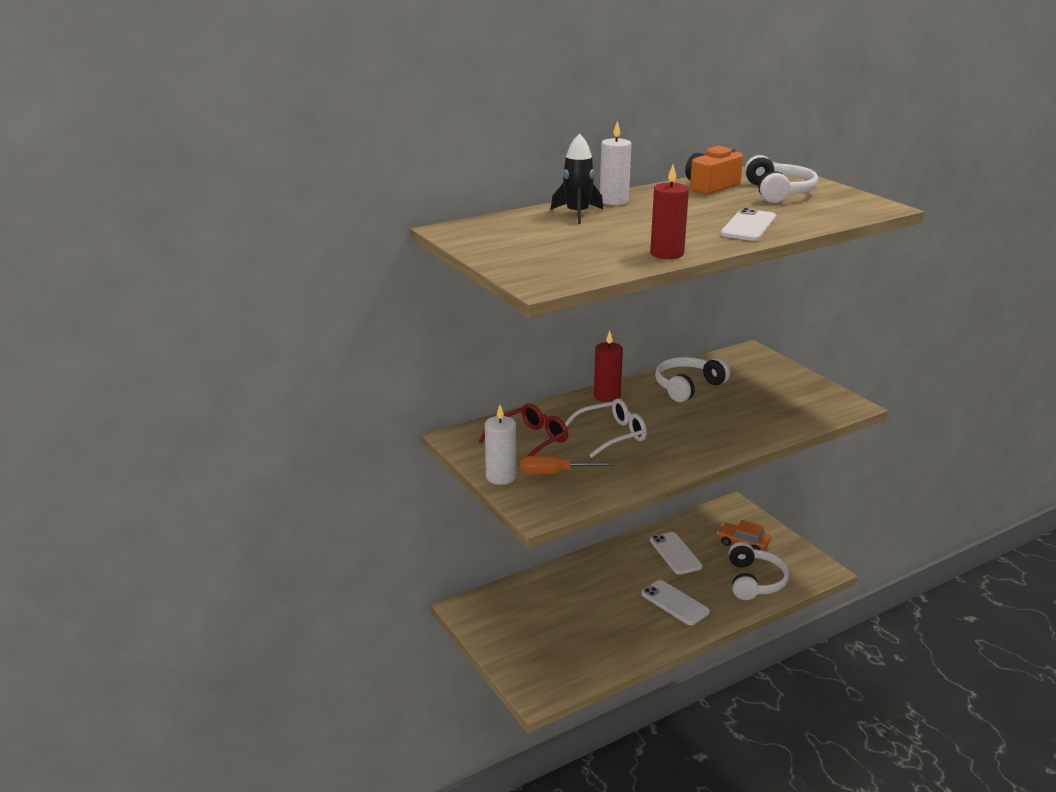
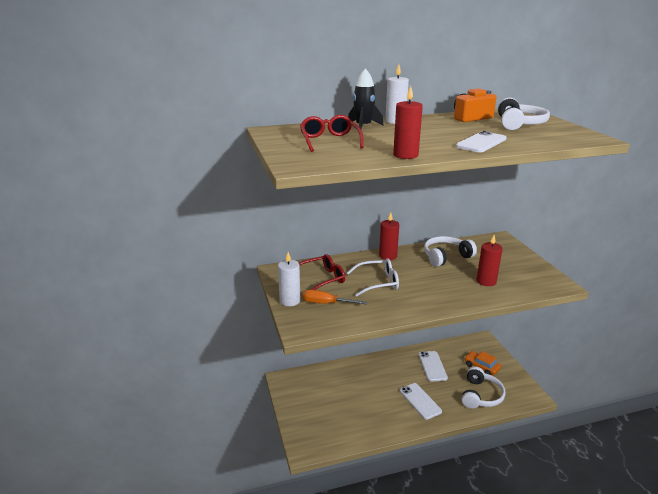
camera: 15 degrees right, 0 degrees up
none -> red glasses [300,115,364,152]
none -> red candle [476,235,503,286]

